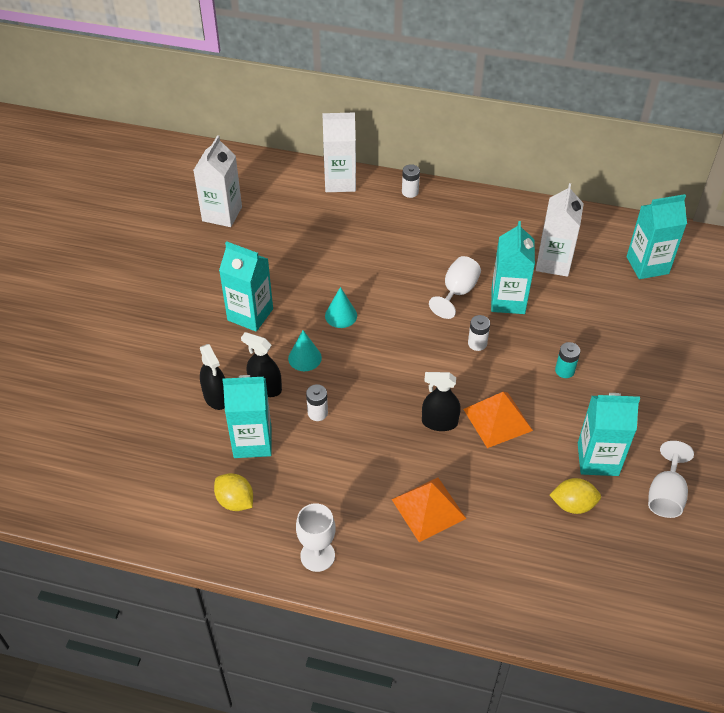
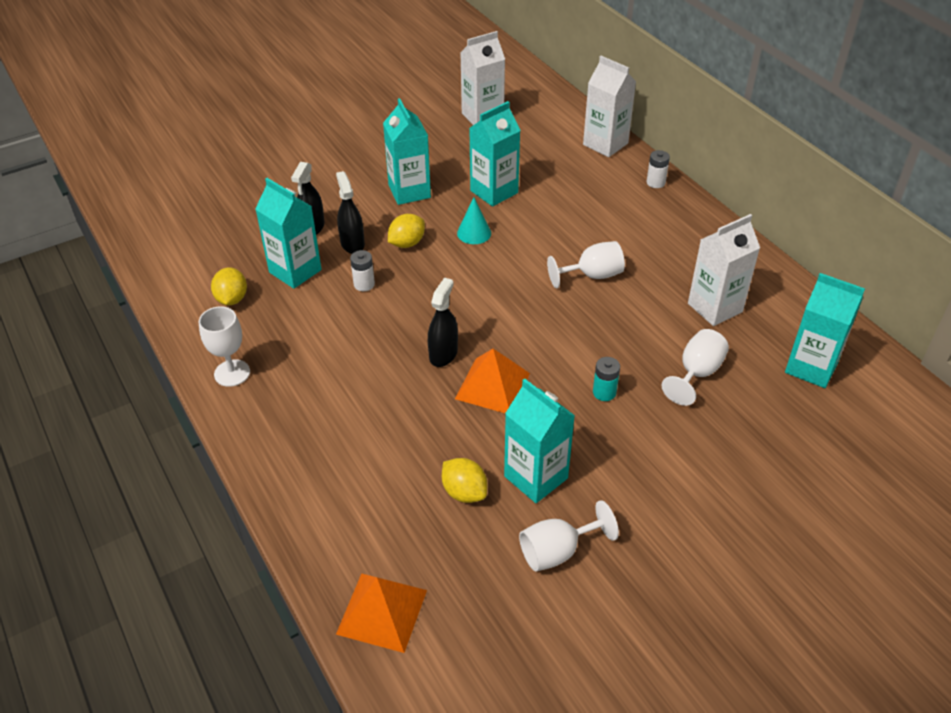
camera: 45 degrees right, 5 degrees down
turquoise cone [288,330,322,371] -> yellow lemon [388,214,425,248]
orange pyramid [391,478,466,542] -> orange pyramid moved to [336,573,427,653]
black spray bottle [422,372,461,431] -> black spray bottle turned 60 degrees clockwise [428,278,458,367]
white battery [468,315,490,351] -> none
turquoise carton [491,221,535,314] -> turquoise carton moved to [469,101,521,207]
none -> white goblet [661,329,729,406]

